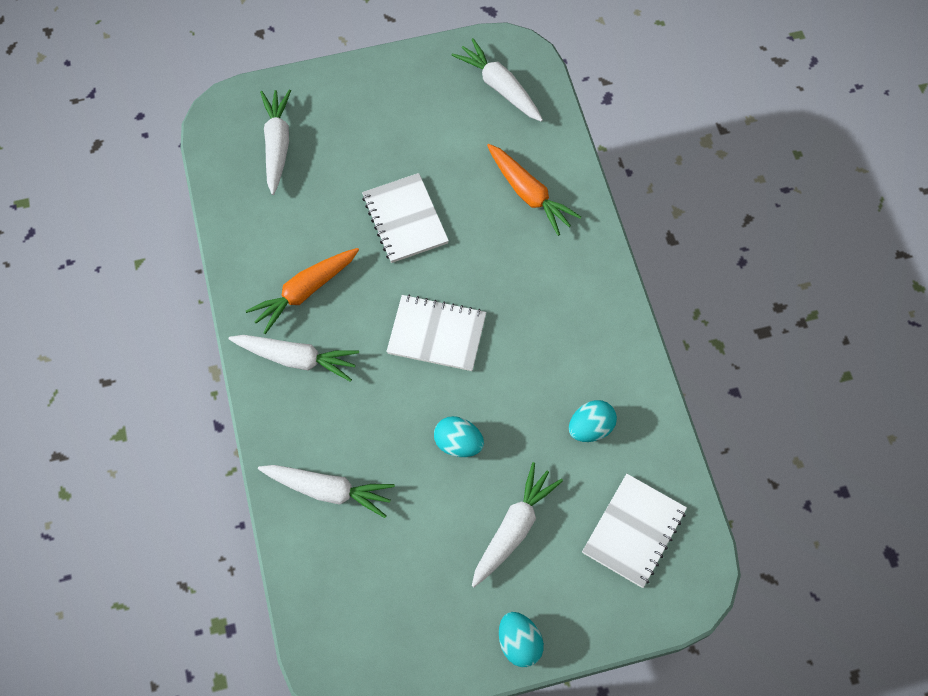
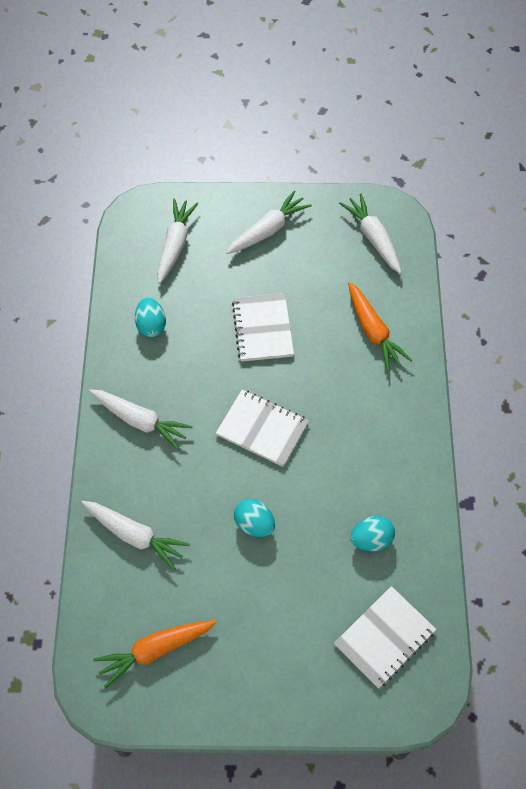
camera: 15 degrees right, 5 degrees down
orange carrot [246,248,359,334] -> orange carrot moved to [93,620,217,689]
white carrot [472,462,563,587] -> white carrot moved to [226,190,312,254]
turquoise egg [499,612,544,667] -> turquoise egg moved to [135,298,166,337]

